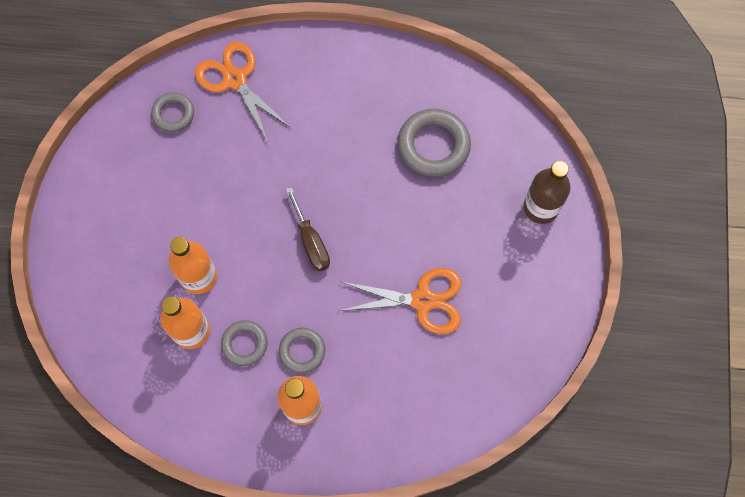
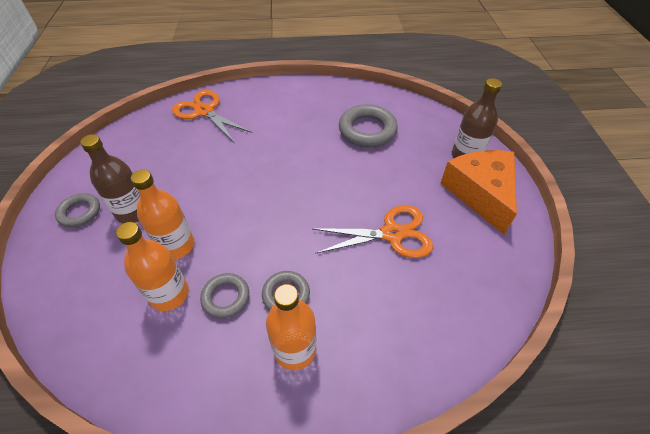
camera: 10 degrees left, 20 degrees down
grey ring [151,92,194,132] -> grey ring moved to [55,193,100,228]
brown screwdriver [285,187,330,271] -> none
none -> brown bottle [80,134,140,223]
none -> orange cheese [440,150,517,234]

